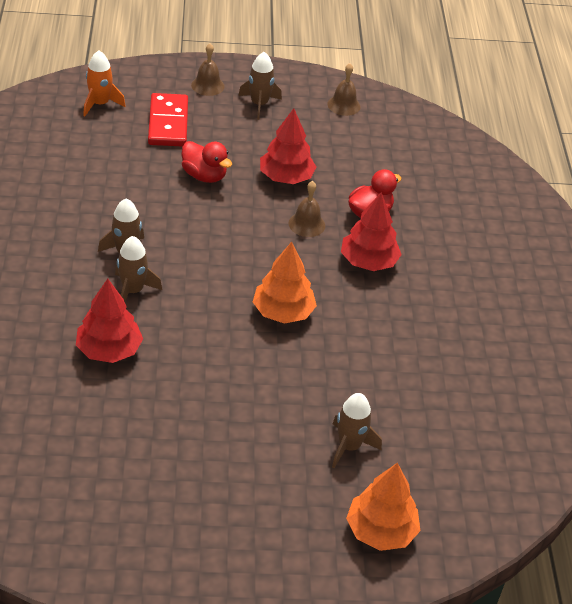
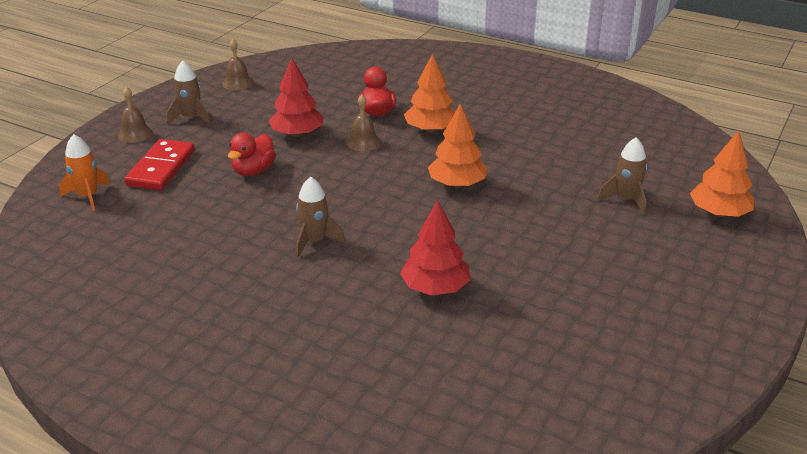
camera: 55 degrees left, 10 degrees down
brown rocket [115,236,162,302] -> none
red domino [148,93,188,147] -> red domino turned 75 degrees clockwise [124,139,195,190]
red duck [181,141,232,183] -> red duck turned 135 degrees clockwise [228,133,276,176]
red tree [341,192,402,271] -> orange tree [404,54,456,133]

